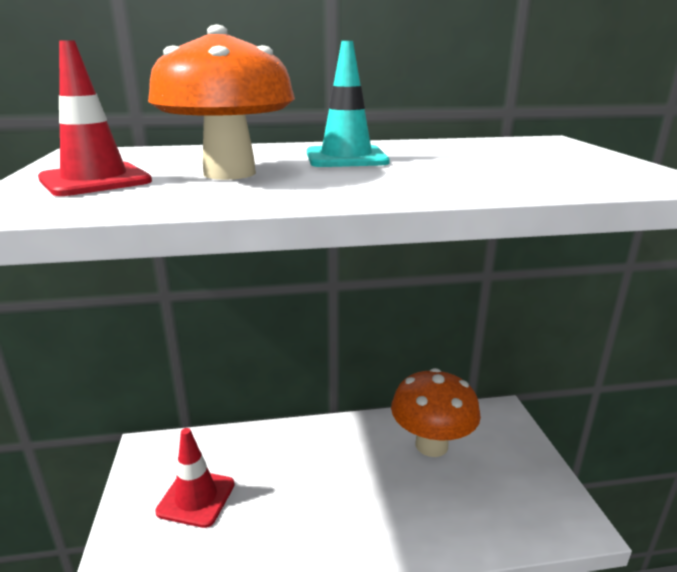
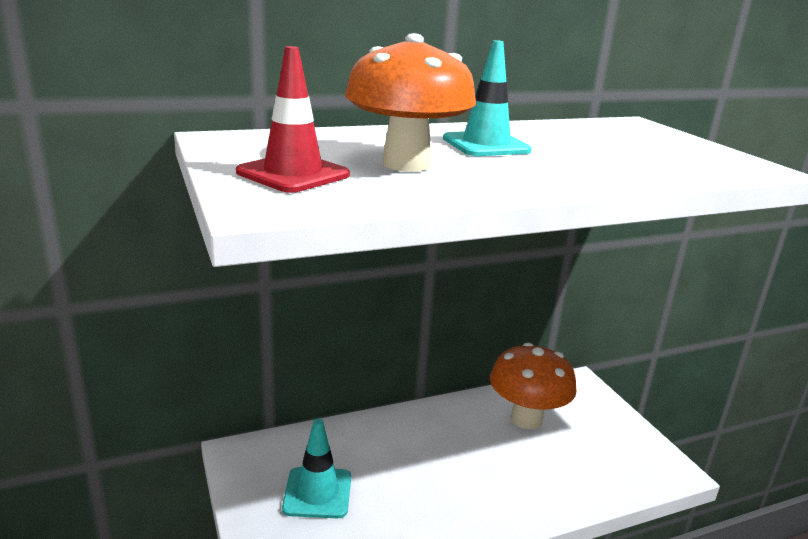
camera: 15 degrees left, 0 degrees up
red traffic cone [155,428,235,528] -> turquoise traffic cone [282,418,351,519]

